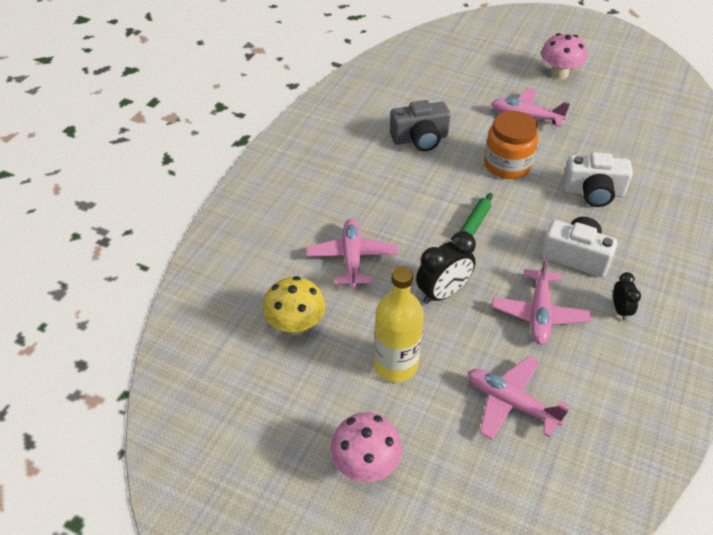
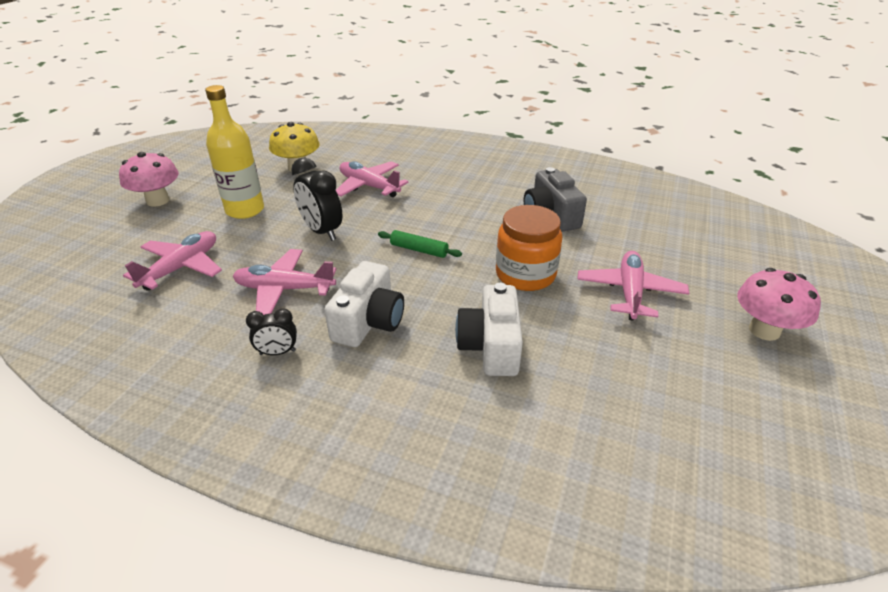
camera: 85 degrees right, 10 degrees down
pink plane [306,219,398,288] -> pink plane turned 135 degrees counterclockwise [336,161,409,197]

